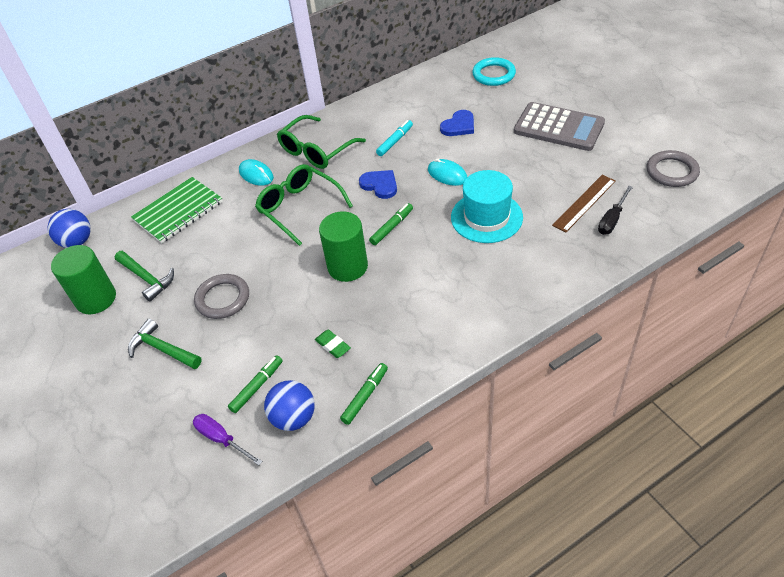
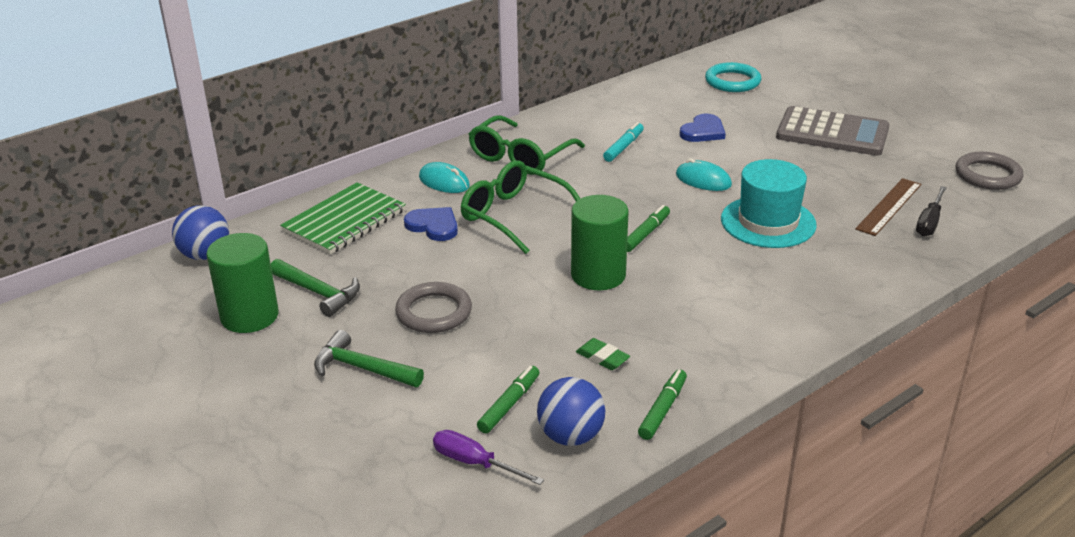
camera: 10 degrees left, 15 degrees down
blue heart [359,170,397,199] -> blue heart moved to [404,207,458,241]

